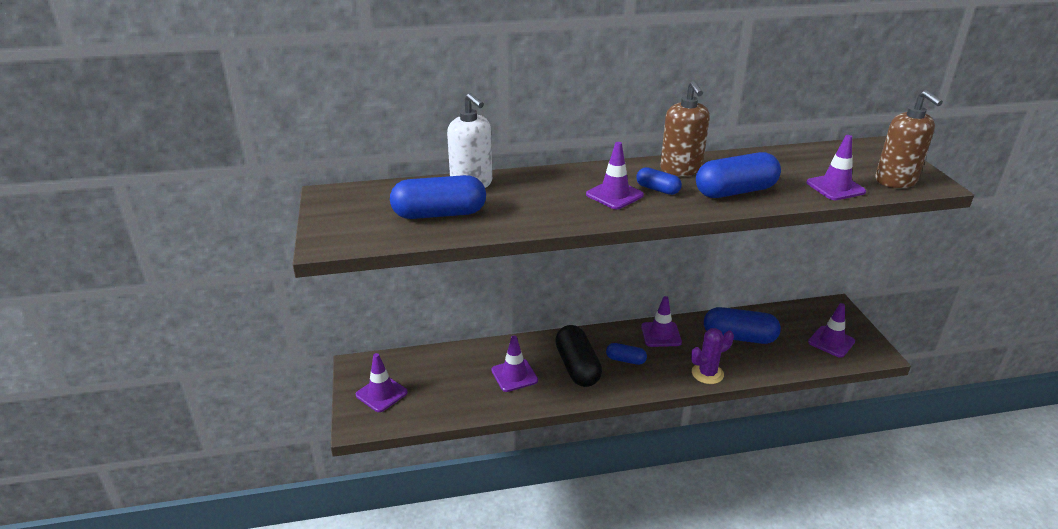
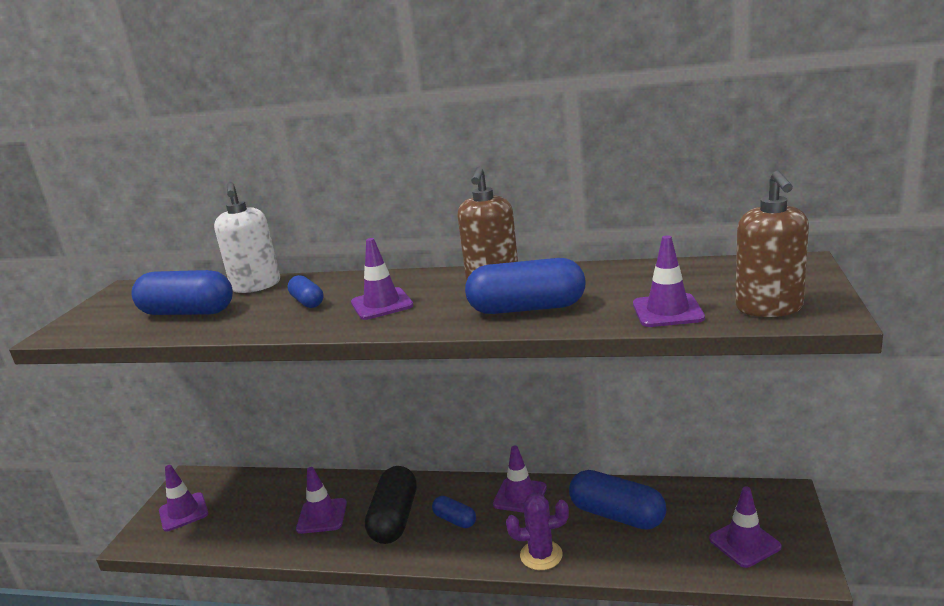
camera: 25 degrees right, 10 degrees down
blue capsule [636,167,682,195] -> blue capsule moved to [288,275,324,308]

